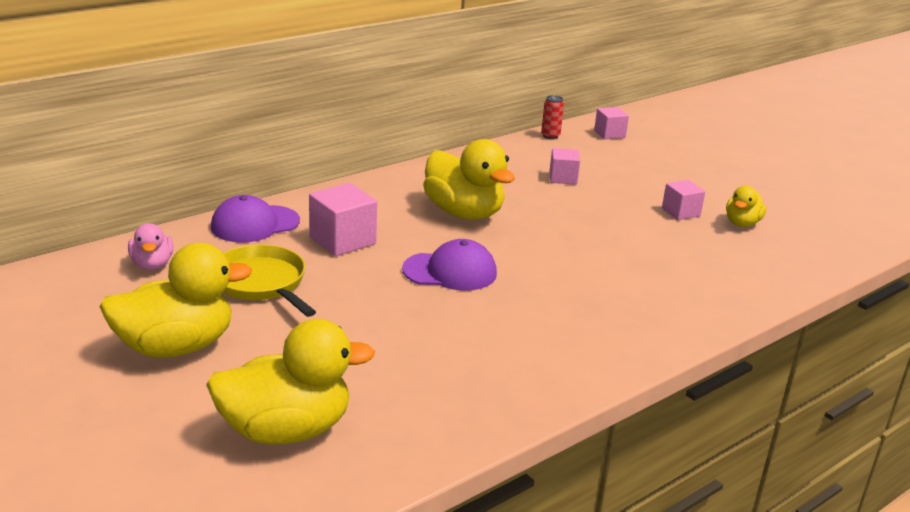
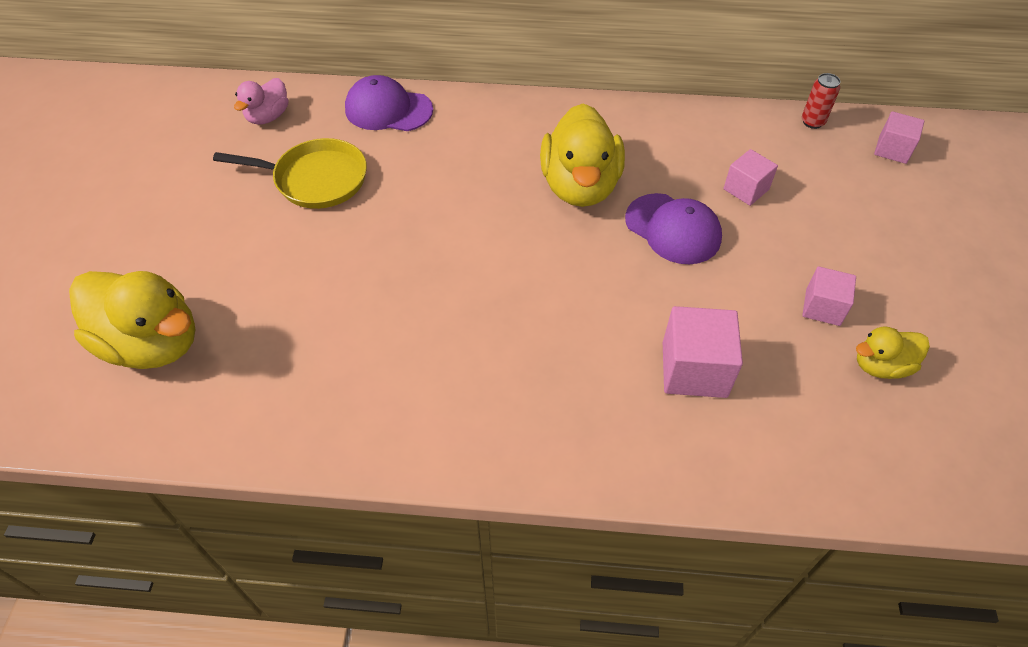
camera: 45 degrees right, 25 degrees up
yellow duck [100,243,252,358] -> none
yellow pan [223,245,316,317] -> yellow pan turned 90 degrees clockwise [213,138,367,209]
pink cube [309,183,377,256] -> pink cube moved to [663,306,743,398]
purple cap [402,239,497,291] -> purple cap moved to [625,193,722,264]

